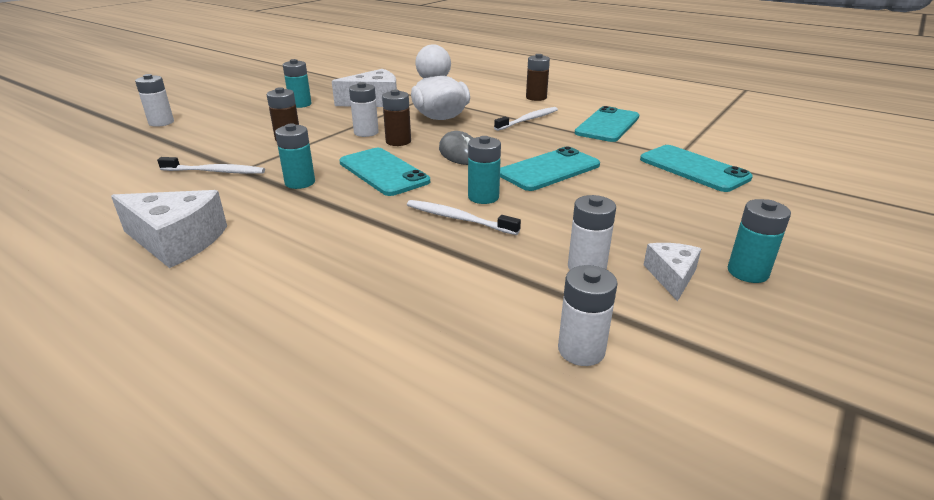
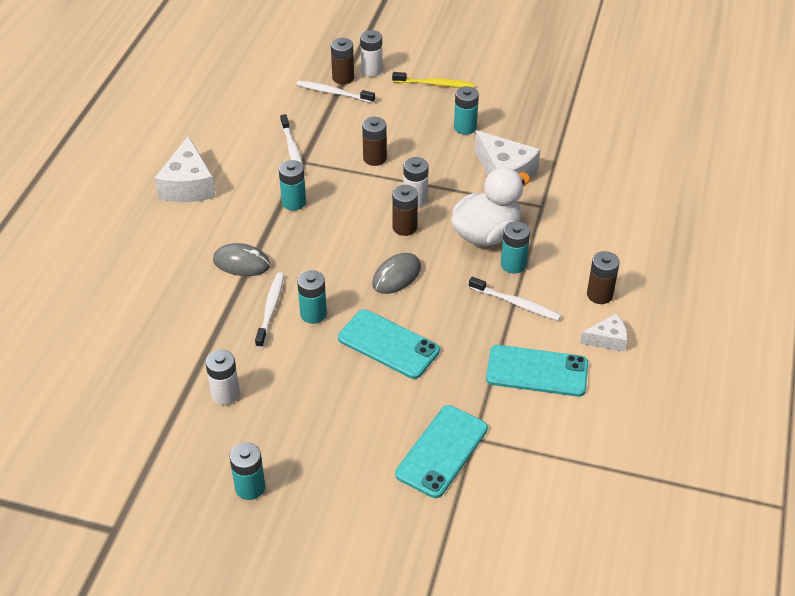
camera: 70 degrees right, 15 degrees up
turquoise phone [339,148,430,196] -> none
white battery [558,265,618,366] -> none
white cheese [644,243,701,302] -> white cheese moved to [580,314,627,352]
none -> grey mouse [213,243,271,276]
none -> white toothbrush [296,81,375,103]
none -> brown battery [331,38,354,84]
none -> yellow toothbrush [392,72,474,88]
none -> turquoise battery [501,221,530,273]

